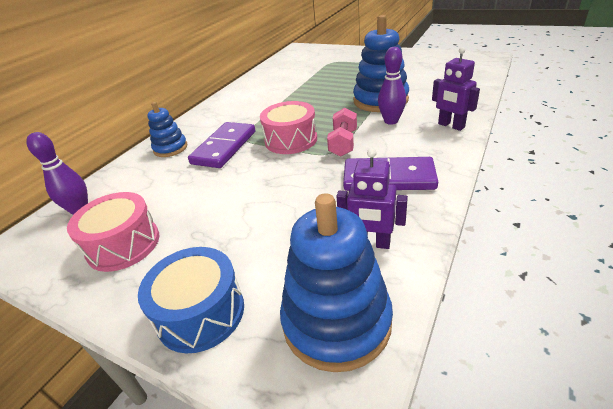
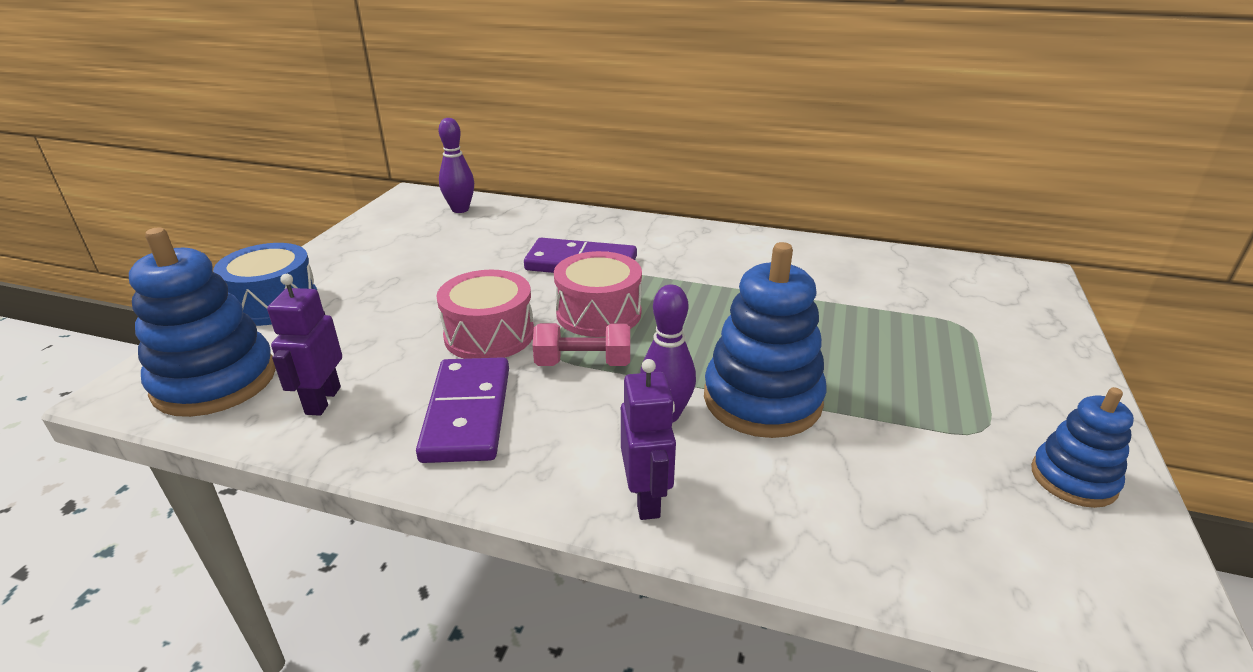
camera: 75 degrees right, 5 degrees down
pink drum [67,192,160,272] -> pink drum moved to [436,270,534,359]
blue stacking toy [147,102,187,157] -> blue stacking toy moved to [1031,387,1134,508]
purple robot [432,47,480,131] -> purple robot turned 135 degrees clockwise [621,359,676,520]

